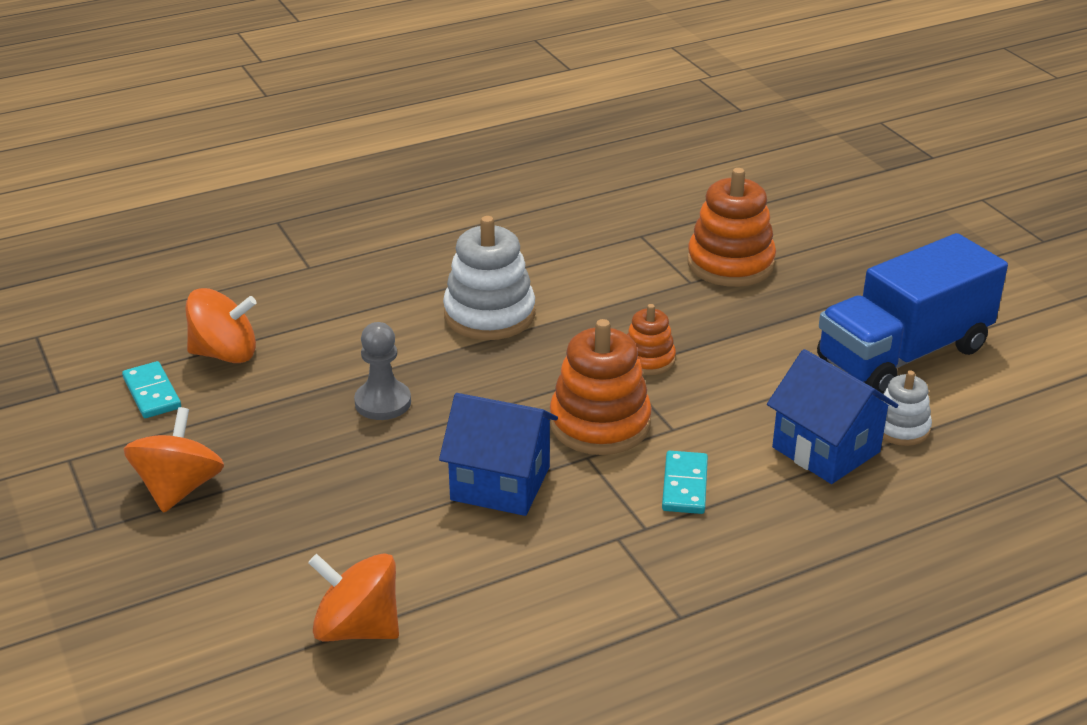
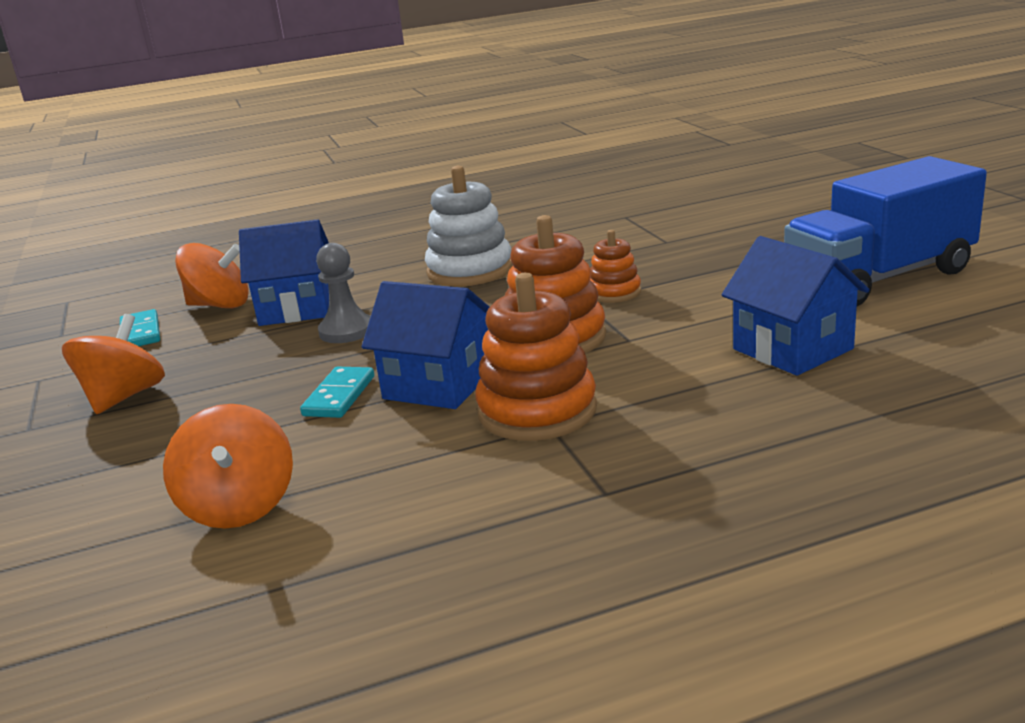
camera: 10 degrees right, 10 degrees down
orange spinning top [308,553,399,642] -> orange spinning top turned 135 degrees counterclockwise [163,404,293,529]
turquoise domino [662,451,708,514] -> turquoise domino moved to [300,367,374,418]
orange stacking toy [687,168,776,287] -> orange stacking toy moved to [475,273,597,441]
white stacking toy [883,370,932,446] -> none
none -> blue house [239,220,329,326]

